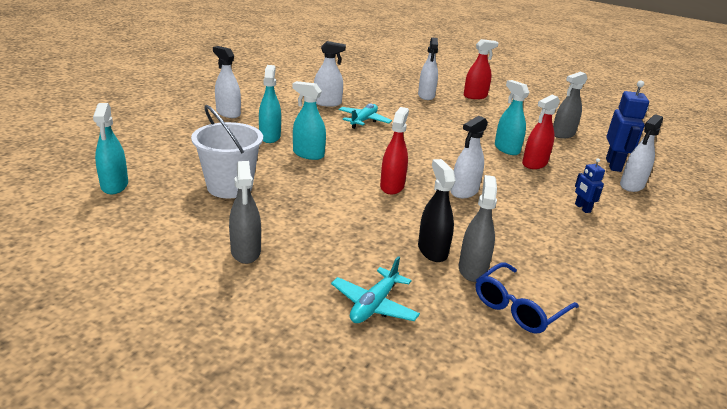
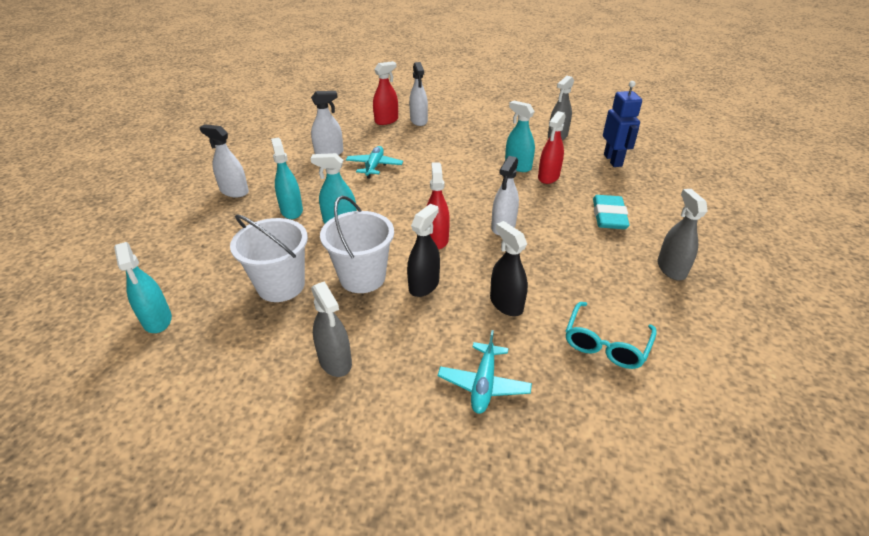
camera: 15 degrees left, 10 degrees up
grey spray bottle [459,175,497,282] -> grey spray bottle moved to [657,189,708,280]
red spray bottle [464,39,499,99] -> red spray bottle moved to [373,61,398,125]
blue glasses [476,262,579,334] -> turquoise glasses [566,302,657,369]
blue robot [575,158,605,213] -> turquoise eraser [593,195,630,229]
white spray bottle [620,114,663,192] -> none
none -> white bucket [320,196,394,293]
none -> black spray bottle [407,204,440,297]

